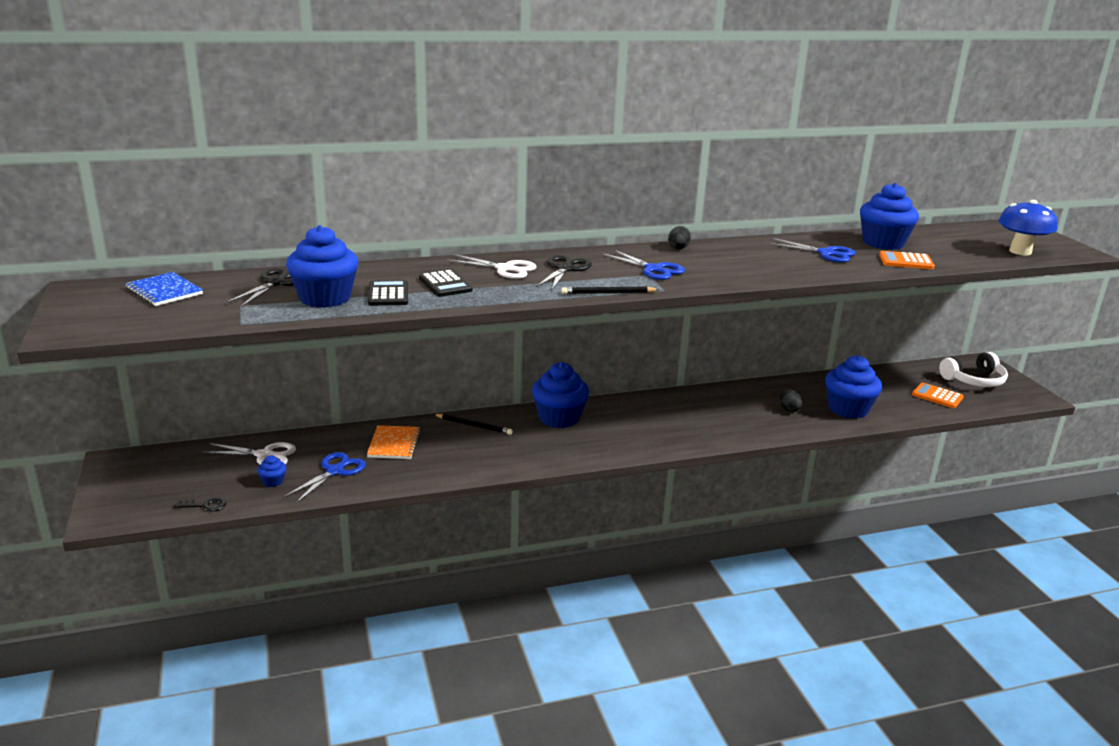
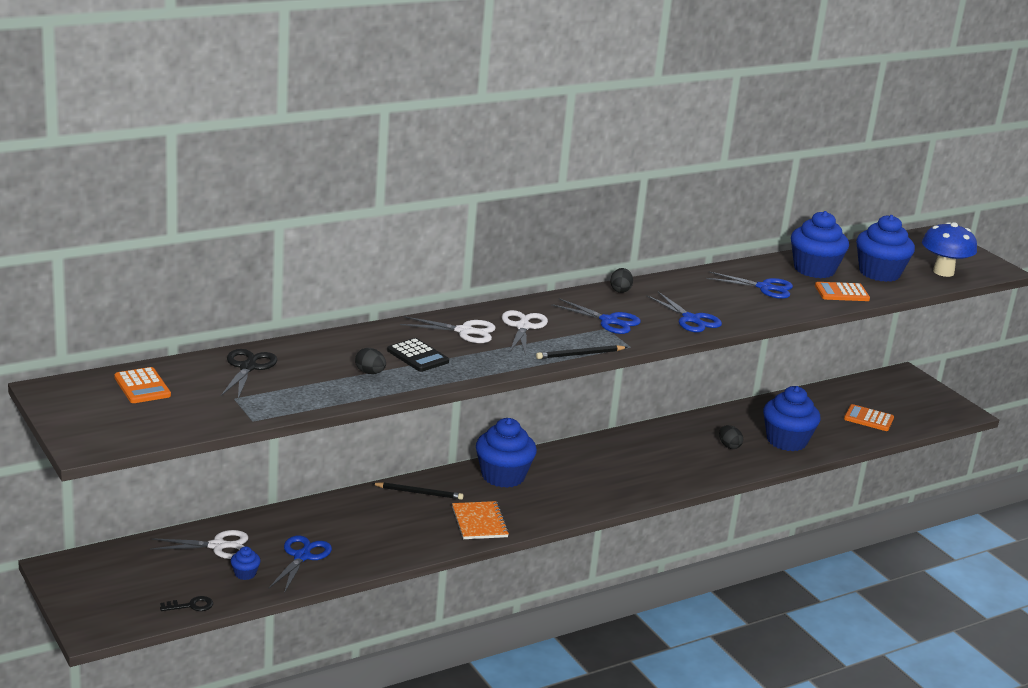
camera: 15 degrees left, 0 degrees up
blue notebook [125,272,203,306] -> orange calculator [114,367,171,403]
blue cupcake [286,225,358,308] -> blue cupcake moved to [856,215,915,282]
orange notebook [367,425,421,459] -> orange notebook moved to [452,501,509,539]
black calculator [368,280,408,306] -> black egg [355,348,386,374]
black scissors [537,255,592,290] -> white scissors [502,310,548,356]
white headphones [939,352,1008,387] -> none
none -> blue scissors [646,292,722,332]

